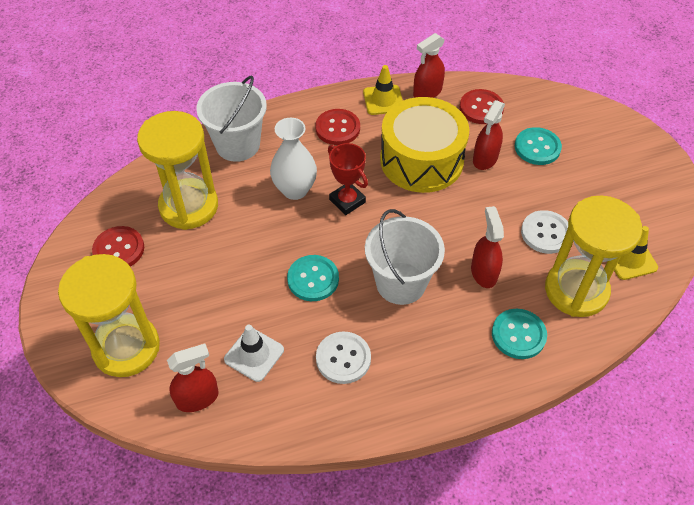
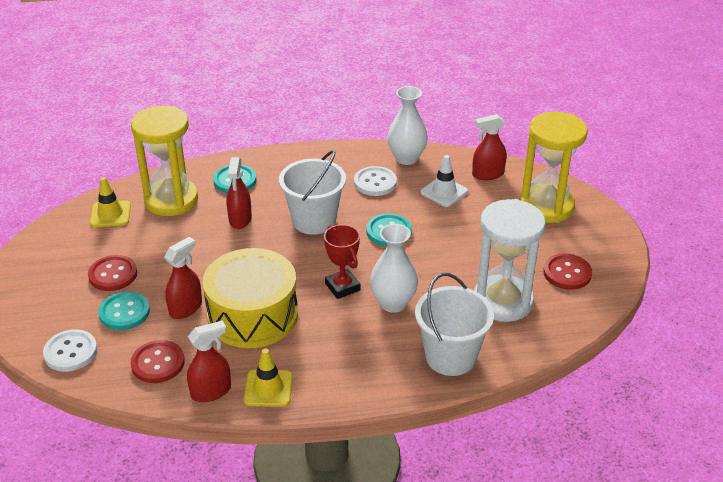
camera: 170 degrees left, 15 degrees down
yellow hourglass [137,111,218,230] -> white hourglass [474,199,546,322]
red button [315,109,360,145] -> red button moved to [88,255,137,291]
white button [521,210,568,254] -> white button moved to [43,329,97,372]
none -> white vase [387,86,428,165]

